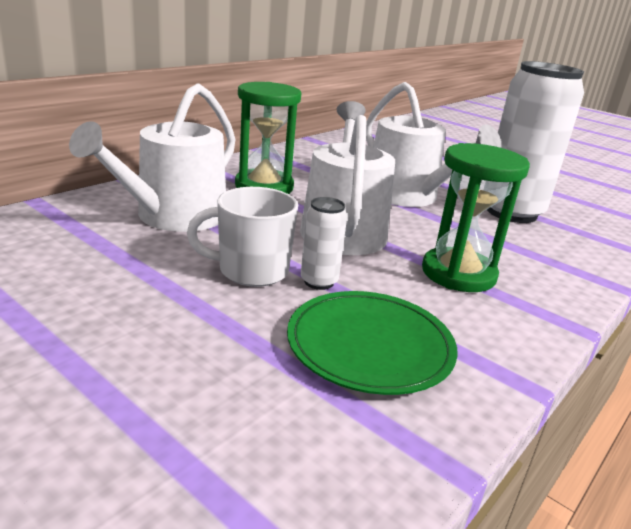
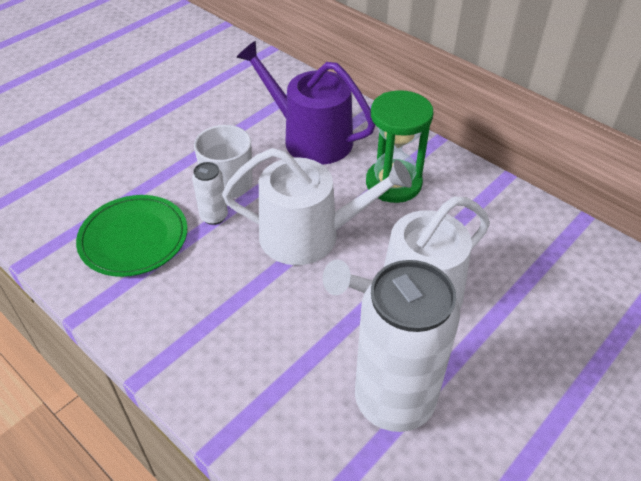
camera: 95 degrees right, 20 degrees up
white watering can [69,83,236,232] -> purple watering can [236,41,375,165]
green hourglass [422,143,530,292] -> none

